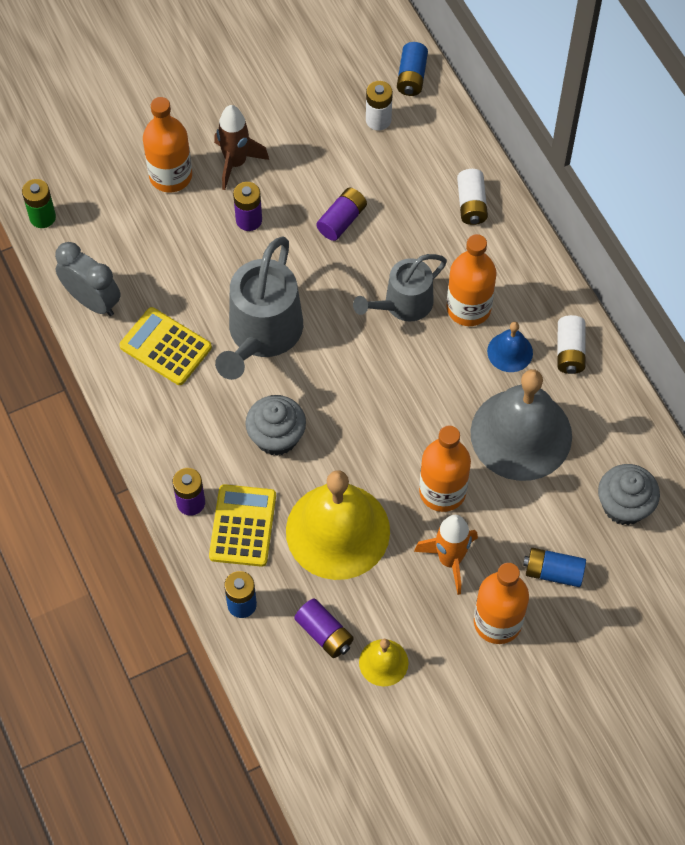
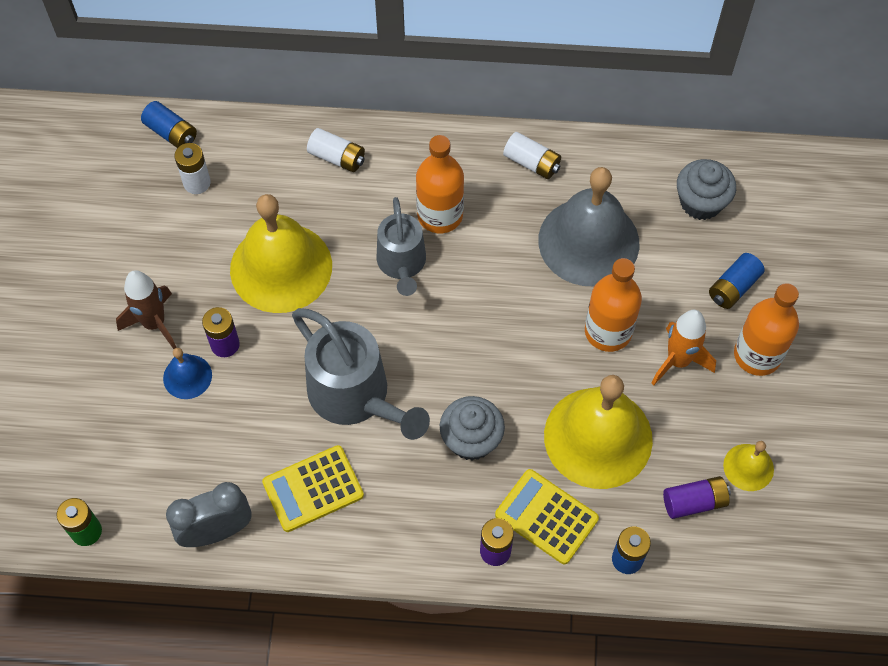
camera: 60 degrees left, 0 degrees up
orange bottle [143,97,192,193] -> none
purple battery [316,188,367,241] -> yellow bell [230,194,332,313]
blue bell [487,322,533,372] -> blue bell moved to [163,348,212,399]

